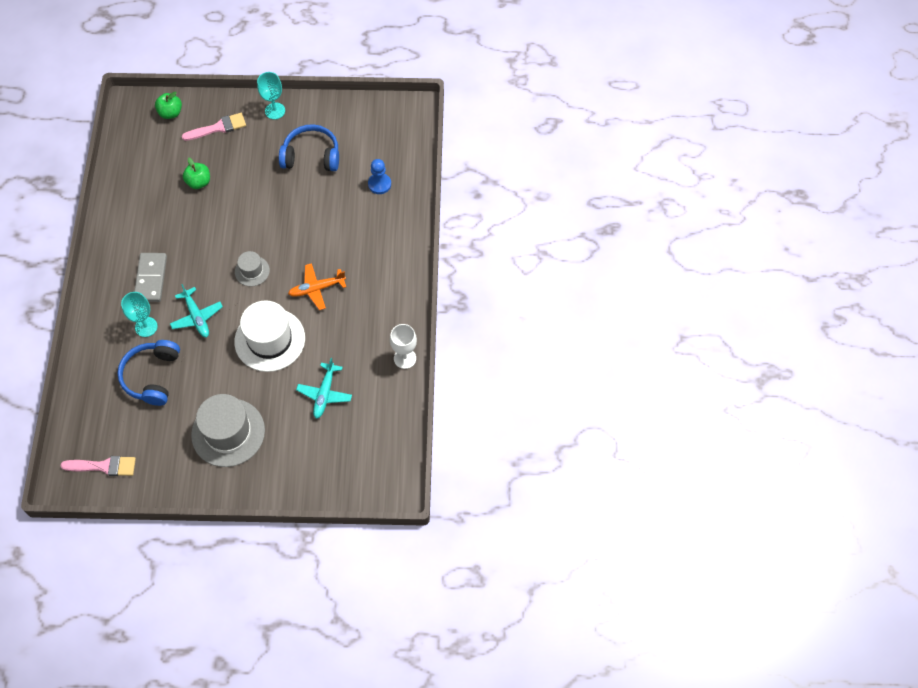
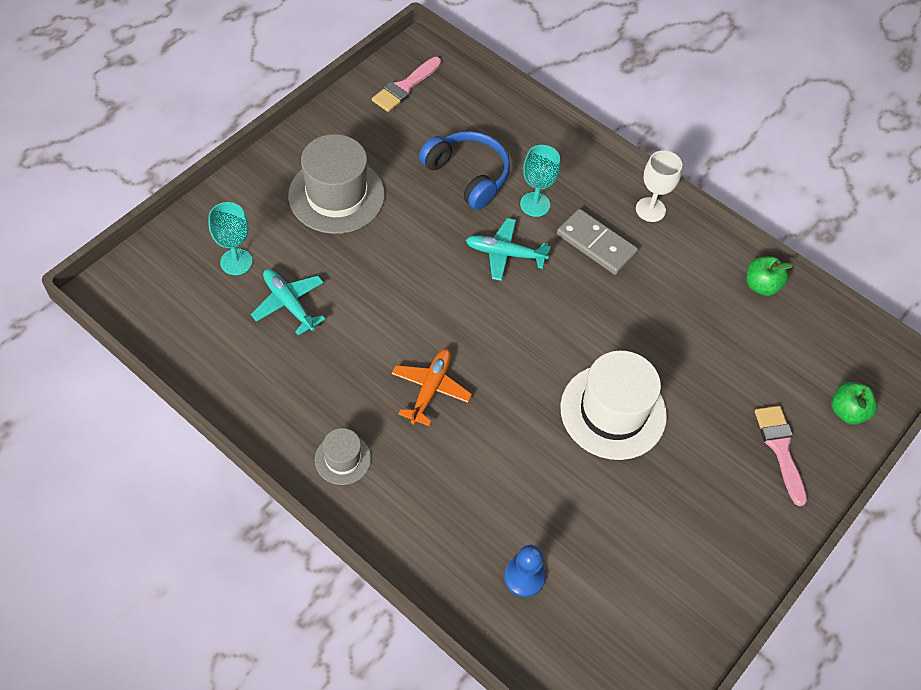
camera: 125 degrees right, 5 degrees down
pink brush [182,113,246,141] -> pink brush turned 150 degrees clockwise [755,406,807,506]
green apple [183,157,210,189] -> green apple moved to [747,256,793,296]
white hat [234,300,305,372] -> white hat moved to [560,351,667,460]
grey hat [235,251,270,286] -> grey hat moved to [315,428,371,485]
turquoise goblet [257,72,285,119] -> turquoise goblet moved to [209,202,253,275]
blue headphones [279,124,339,171] -> none
white goblet [390,324,417,369] -> white goblet moved to [636,150,682,222]

